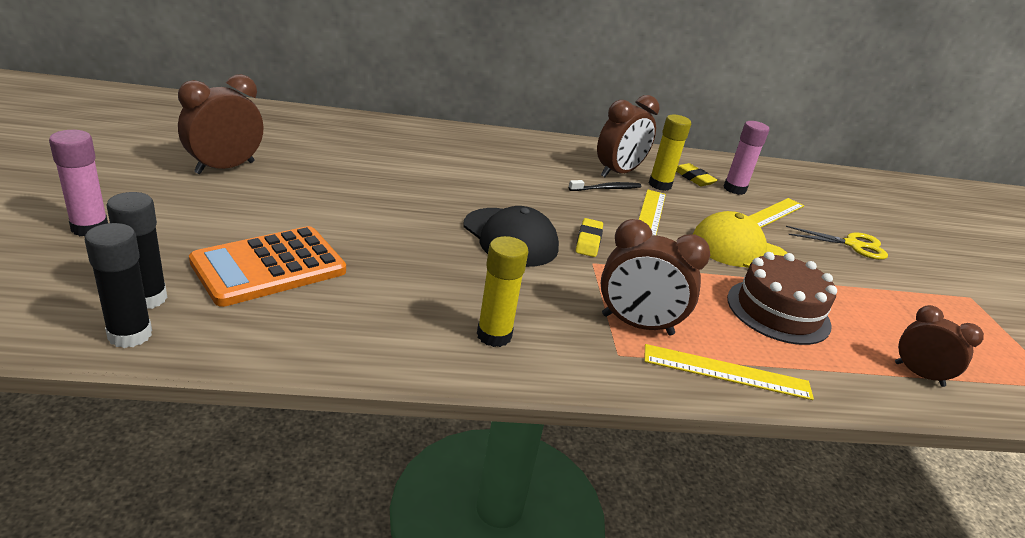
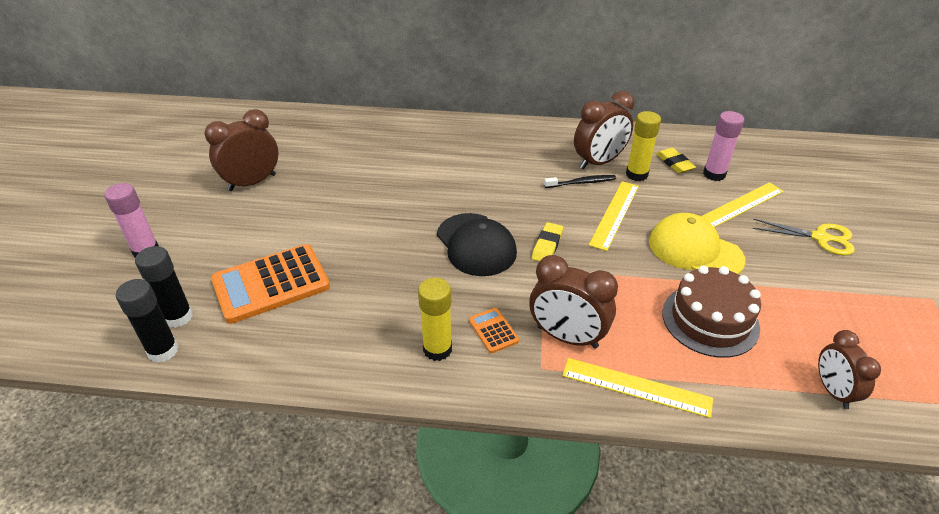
camera: 15 degrees right, 10 degrees up
brown clock [895,305,984,387] -> brown clock turned 150 degrees counterclockwise [818,330,881,409]
none -> orange calculator [469,308,519,353]

